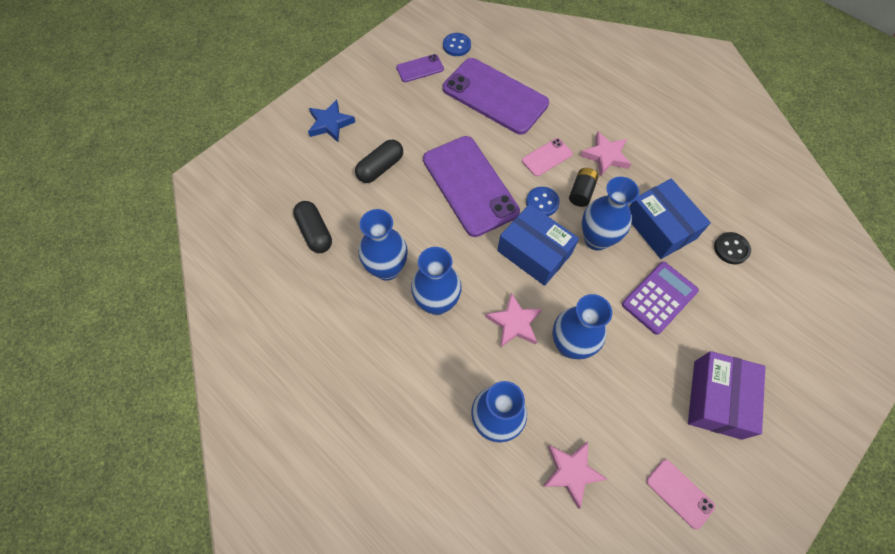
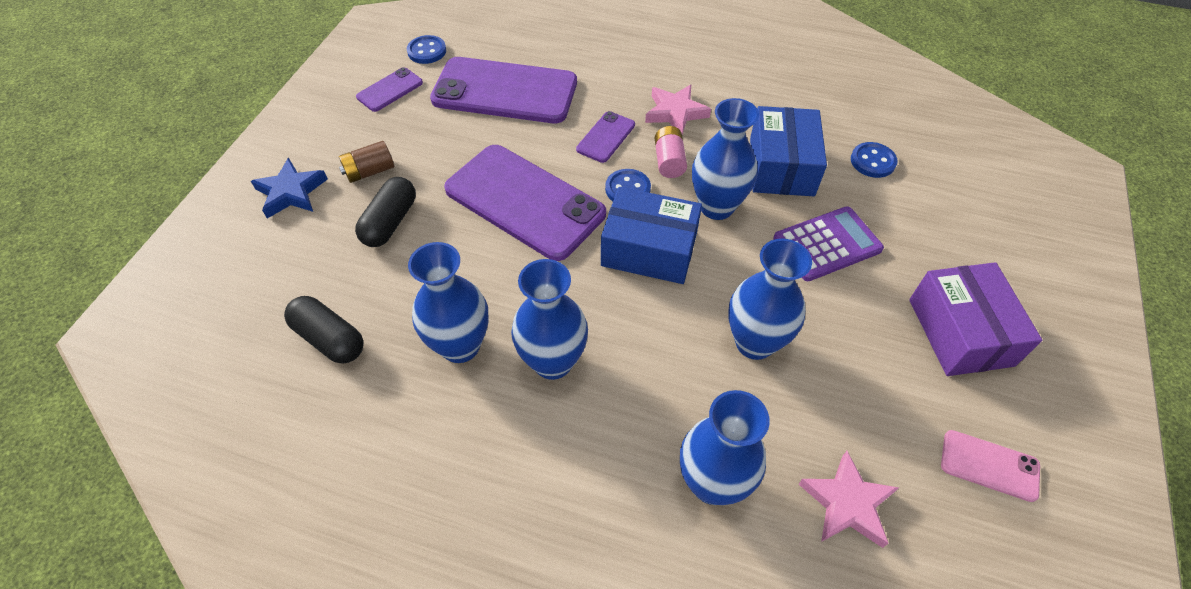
camera: 25 degrees left, 10 degrees down
pink star [485,292,542,348] -> none
pink phone [522,138,573,176] -> purple phone [576,111,635,163]
black battery [569,168,598,207] -> pink battery [655,126,687,178]
purple calculator [622,262,699,335] -> purple calculator turned 45 degrees clockwise [773,206,884,281]
blue box [629,179,711,259] -> blue box turned 60 degrees clockwise [750,106,827,196]
black button [714,232,751,264] -> blue button [851,142,897,178]
none -> brown battery [339,141,394,183]

